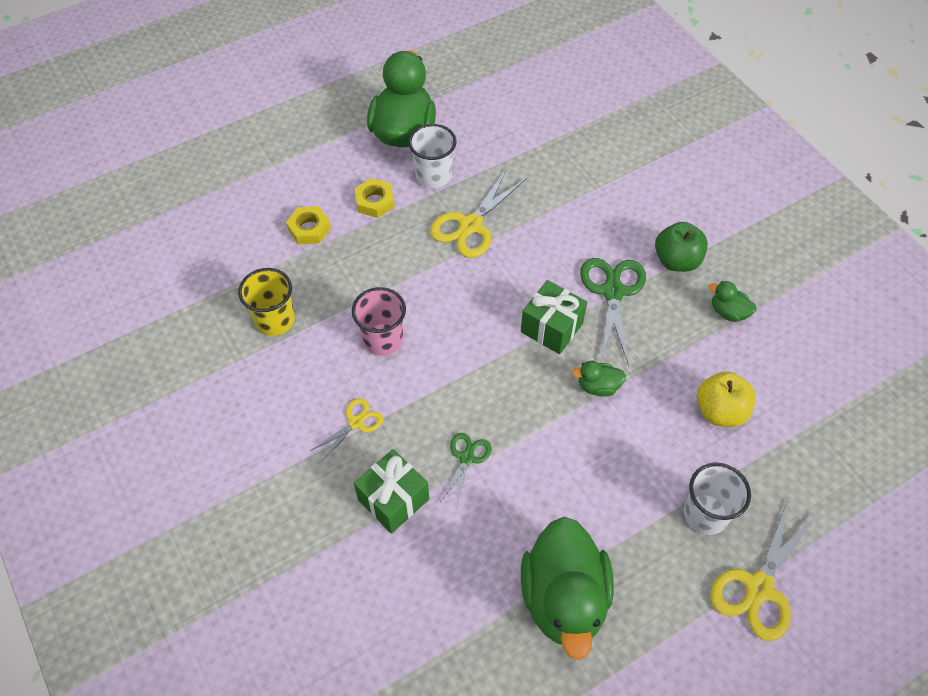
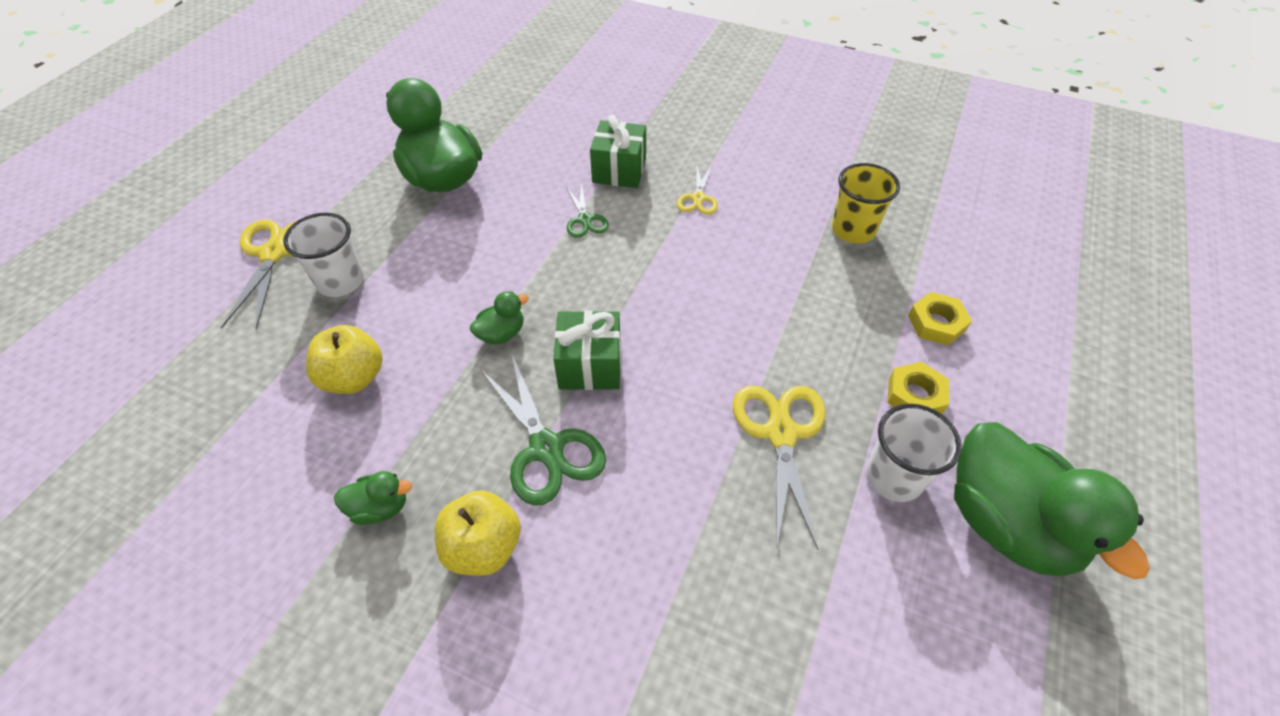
camera: 145 degrees right, 5 degrees down
pink cup [352,287,406,356] -> none
green apple [655,222,708,272] -> yellow apple [434,490,521,576]

